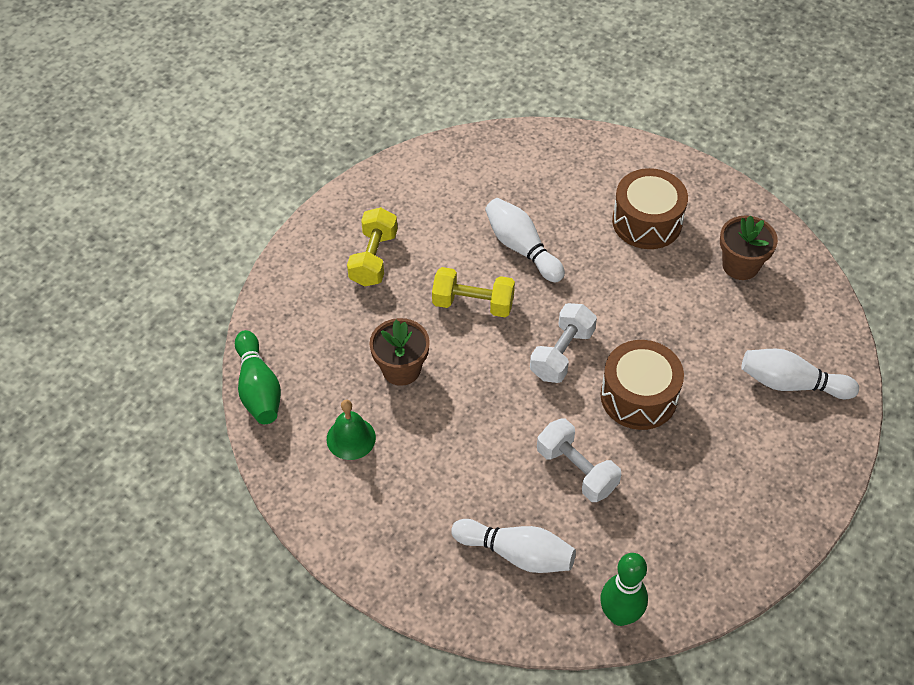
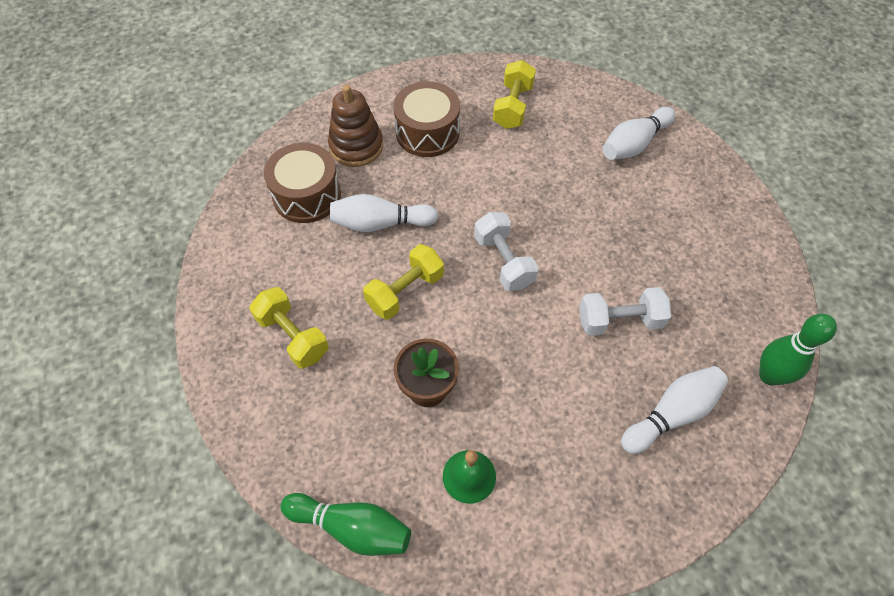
camera: 55 degrees left, 5 degrees up
brown drum [601,340,684,430] -> brown drum moved to [264,143,341,223]
brown flower pot [720,215,778,280] -> yellow dumbbell [493,60,536,129]
none -> brown stacking toy [328,85,383,167]

